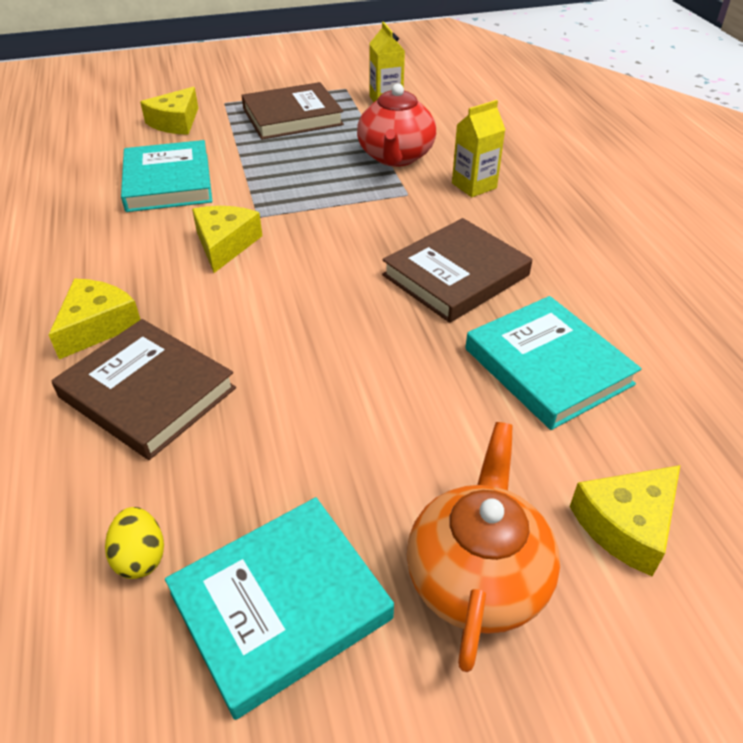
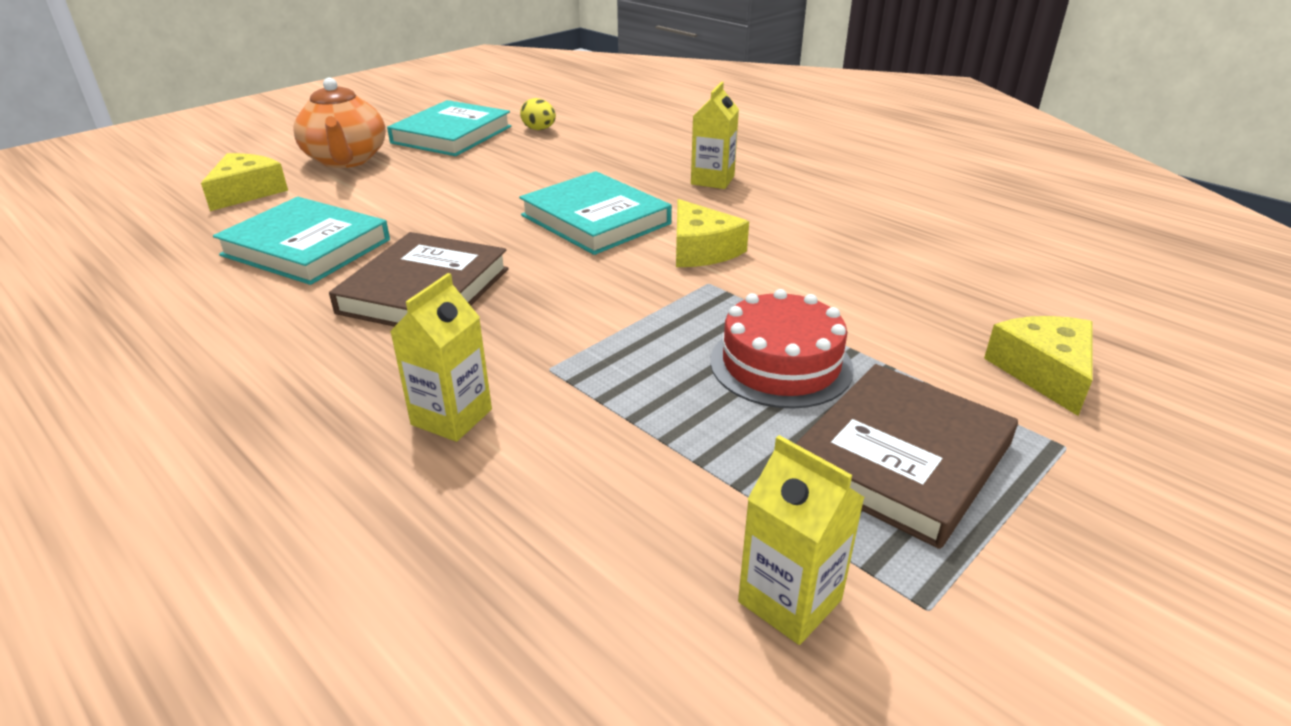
camera: 150 degrees right, 10 degrees down
yellow cheese [49,279,141,359] -> yellow carton [691,82,739,189]
brown book [51,319,236,460] -> none
turquoise book [121,140,212,212] -> turquoise book moved to [519,171,672,255]
red teapot [357,83,436,167] -> none
none -> red cake [710,289,854,409]

